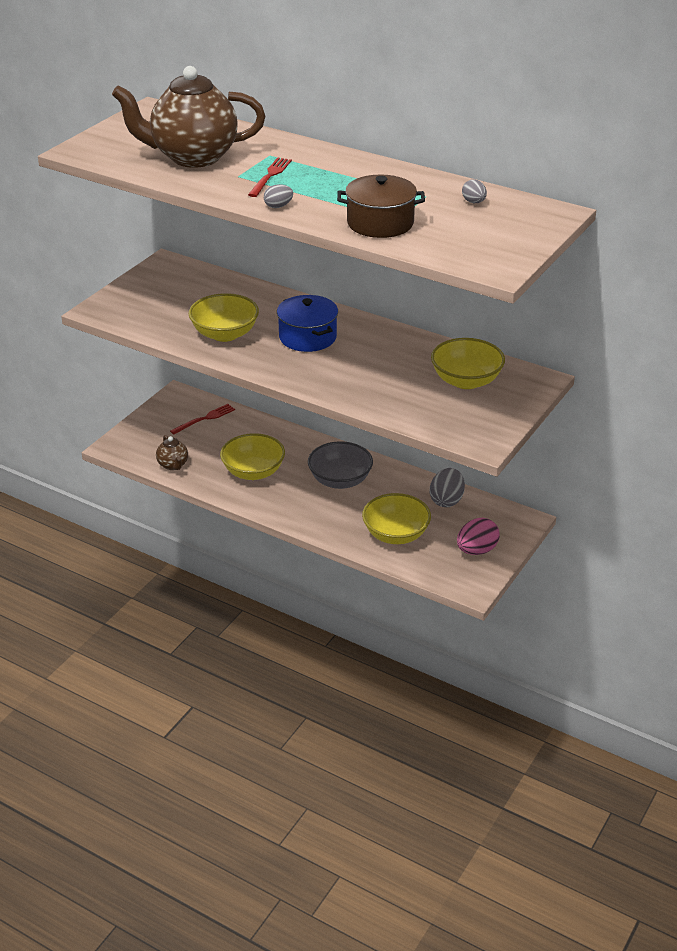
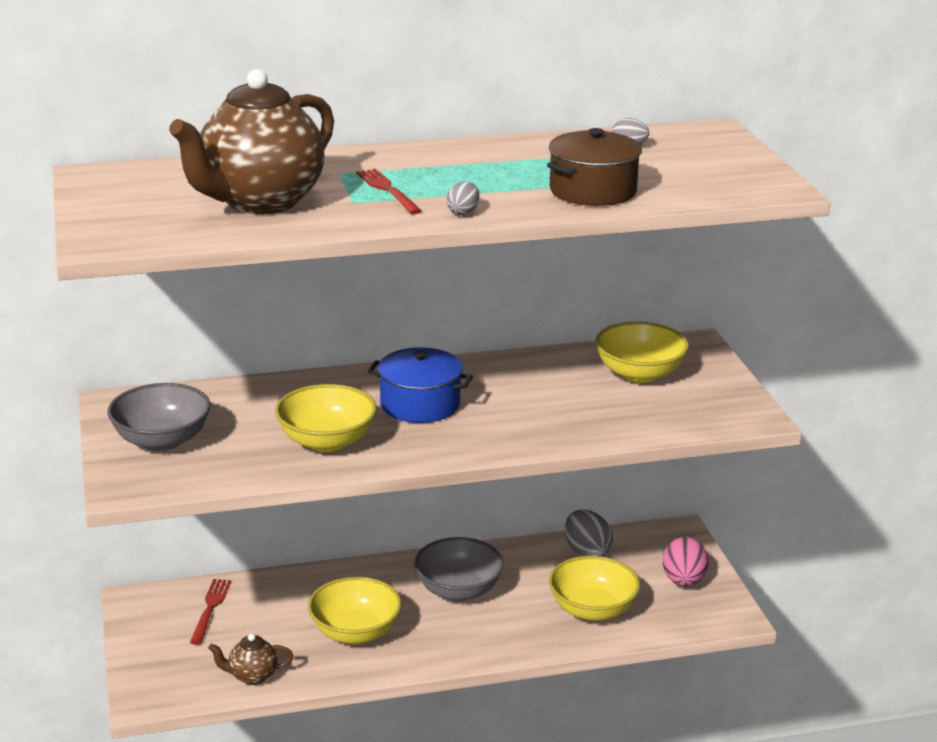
camera: 45 degrees left, 10 degrees down
brown teapot [156,435,188,470] -> brown teapot turned 150 degrees clockwise [208,633,293,685]
none -> grey bowl [107,383,210,451]

